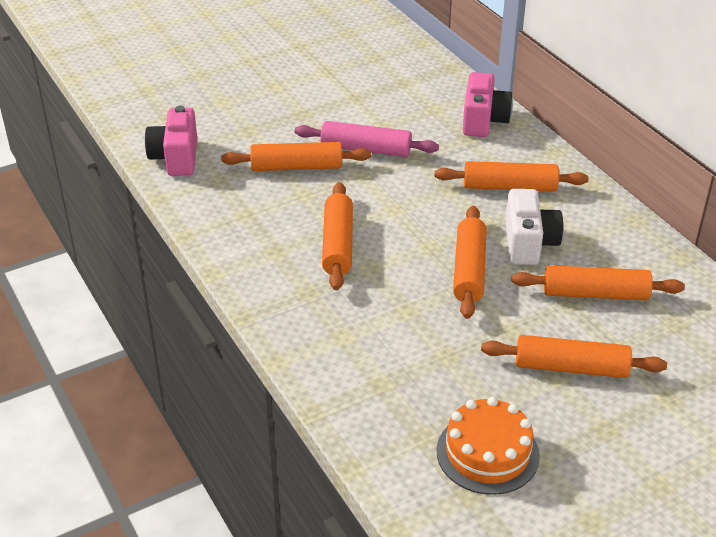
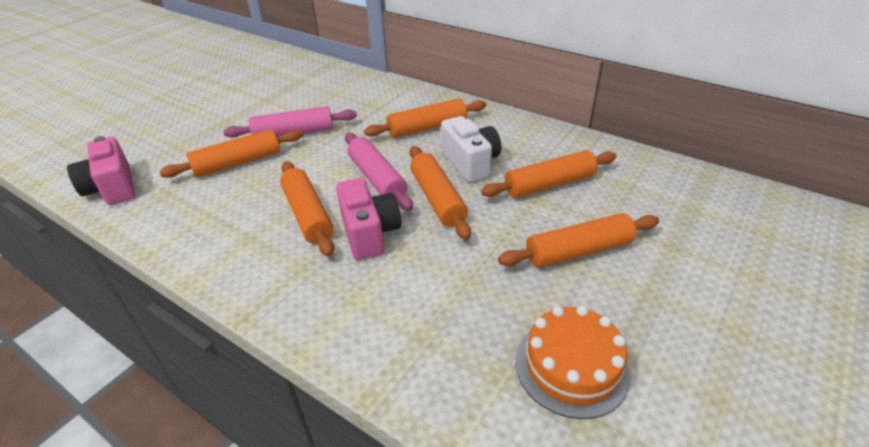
camera: 25 degrees left, 0 degrees up
pink camera [463,72,513,137] -> pink camera moved to [336,178,401,260]
none -> pink rolling pin [345,133,413,211]

